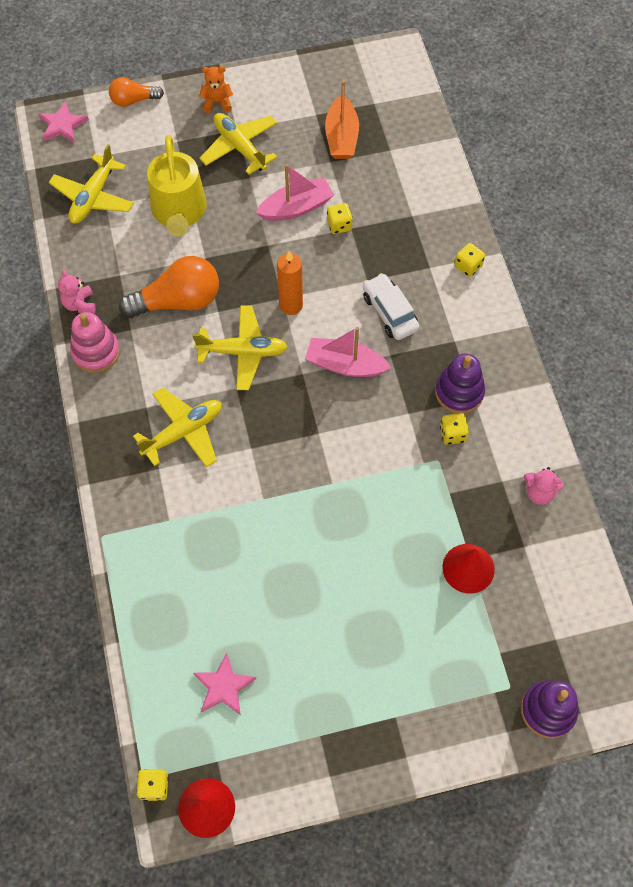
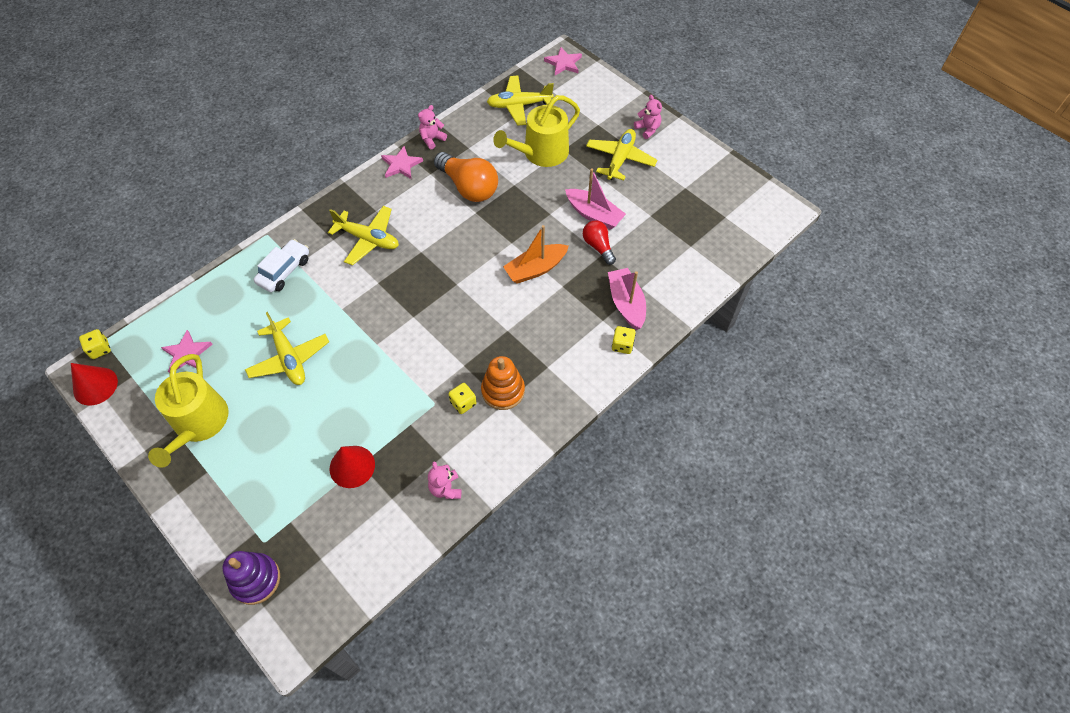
camera: 60 degrees right, 5 degrees down
pink stacking toy [70,312,120,373] -> pink star [381,146,423,179]
orange light bulb [109,77,164,107] -> none
yellow plane [192,305,288,390] -> yellow plane moved to [245,312,329,385]
orange teddy bear [199,66,233,113] -> pink teddy bear [634,95,662,139]
orange candle [277,251,303,315] -> none
pink boat [305,327,391,377] -> pink boat moved to [608,268,646,330]
orange boat [325,80,359,159] -> orange boat moved to [503,225,569,284]
yellow dice [327,203,353,234] -> red light bulb [583,220,616,265]
white car [363,273,420,340] -> white car moved to [254,239,309,292]
purple stacking toy [435,353,485,414] -> orange stacking toy [481,356,525,410]
none -> yellow watering can [148,354,229,468]

